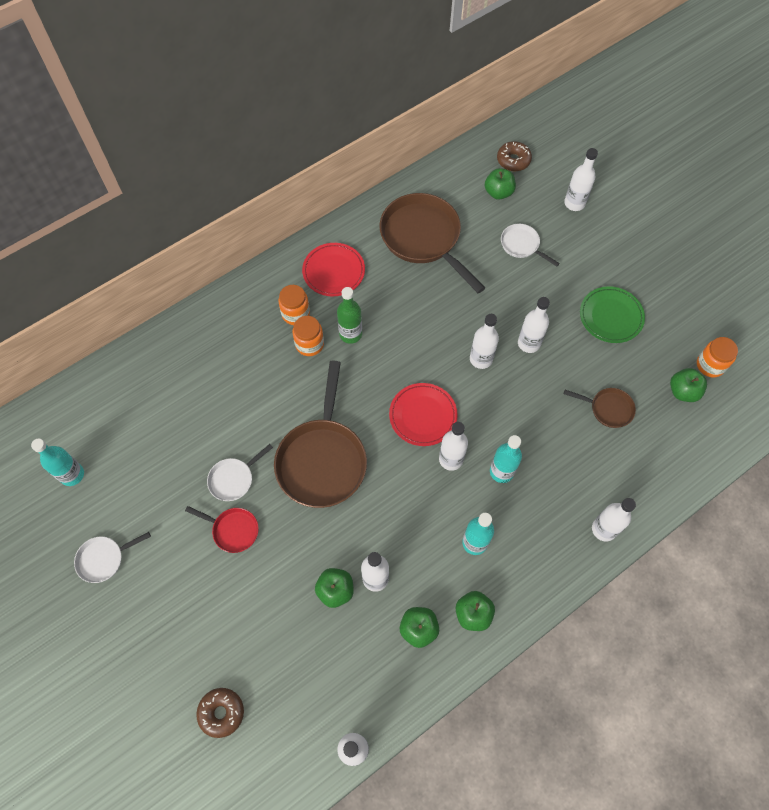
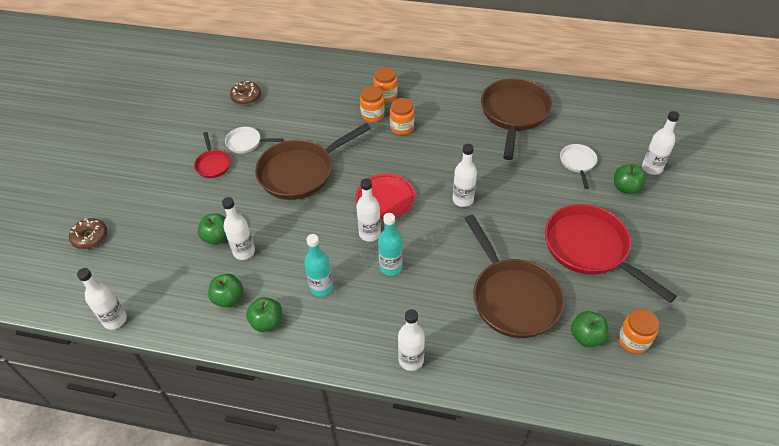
camera: 50 degrees right, 15 degrees down
turquoise bottle [31,439,84,486] -> none
white pan [74,532,151,583] -> none
red plate [302,243,365,296] -> none
green bottle [337,287,362,344] -> orange jar [390,98,415,135]
green apple [485,168,516,200] -> green apple moved to [614,164,646,194]
brown donut [497,141,532,171] -> brown donut moved to [230,81,261,105]
white bottle [518,297,550,353] -> none
brown pan [564,388,636,428] -> brown pan [465,215,564,338], size x2.07
green plate [580,286,645,343] -> red pan [545,204,677,303]

